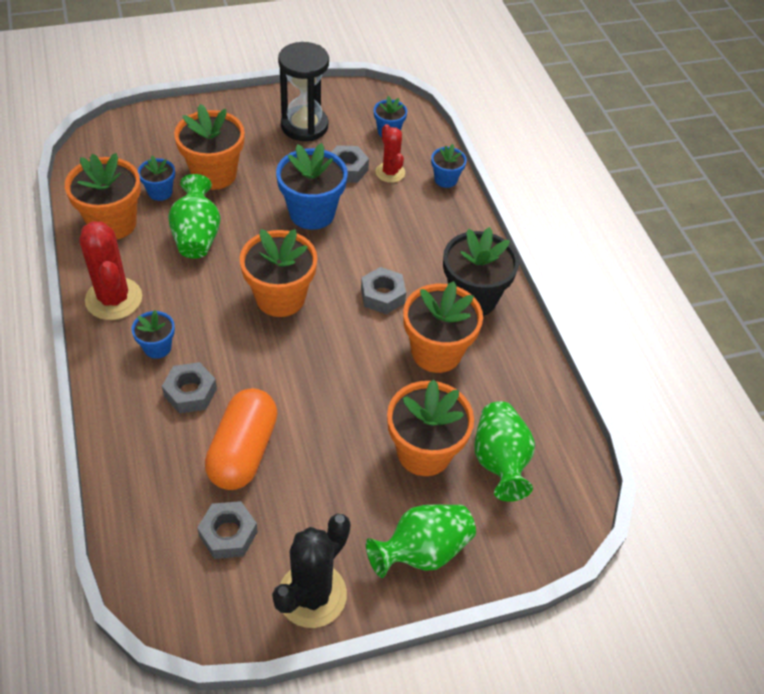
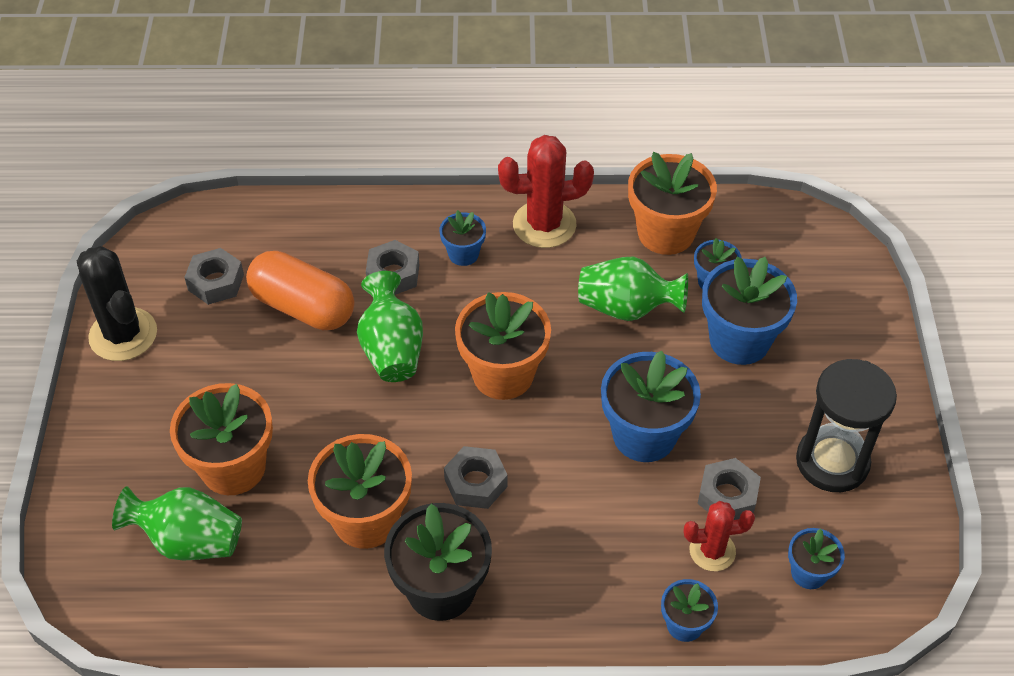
camera: 110 degrees right, 0 degrees up
orange flower pot [174,104,245,190] -> blue flower pot [702,256,797,365]
green vase [366,504,476,578] -> green vase moved to [357,271,423,382]

